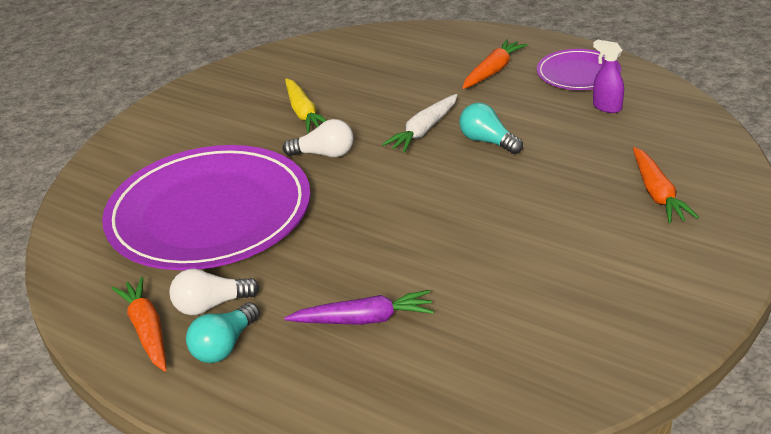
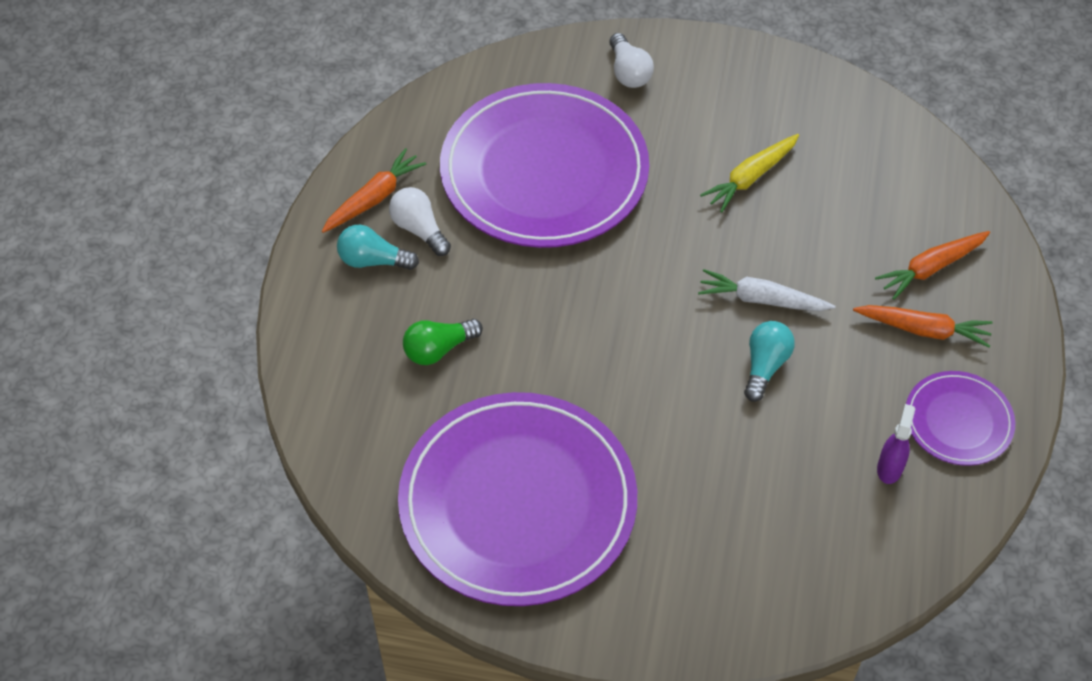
camera: 65 degrees right, 20 degrees up
white light bulb [283,119,354,157] -> white light bulb moved to [609,33,654,88]
purple carrot [284,290,434,325] -> green light bulb [403,319,483,365]
orange carrot [633,147,699,223] -> orange carrot moved to [875,231,990,300]
none -> purple plate [398,392,637,606]

